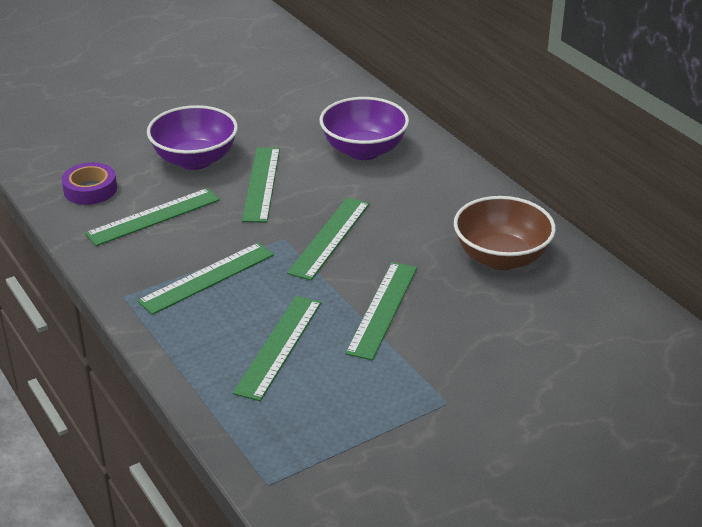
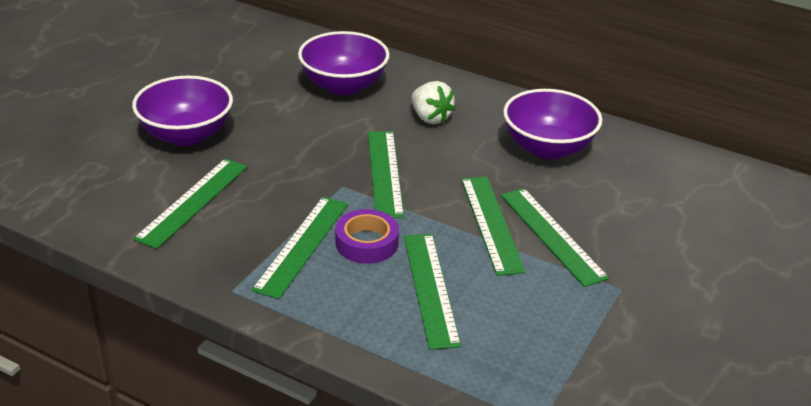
camera: 30 degrees left, 0 degrees up
purple tape [61,162,117,205] -> purple tape moved to [335,209,399,264]
green ruler [242,147,280,223] -> green ruler moved to [501,188,609,287]
brown bowl [454,196,556,270] -> purple bowl [503,89,602,159]
none -> white strawberry [412,81,455,124]

